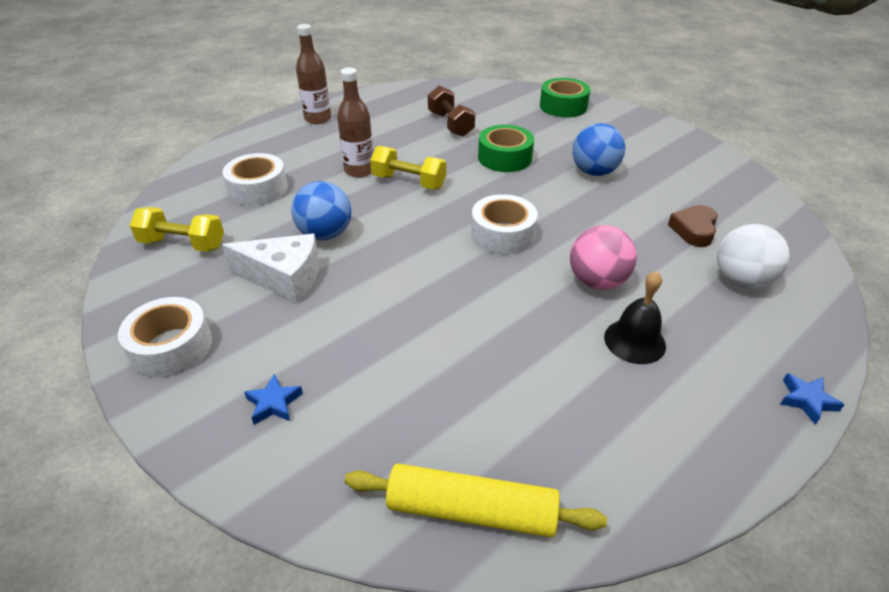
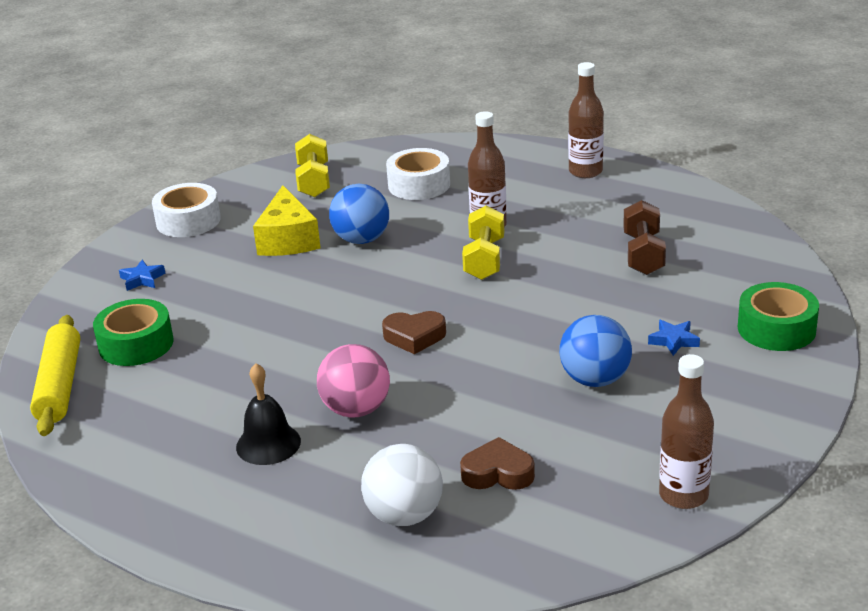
camera: 75 degrees right, 10 degrees down
white cheese [222,234,319,303] -> yellow cheese [253,185,321,256]
brown dumbbell [428,86,475,137] -> brown dumbbell turned 45 degrees counterclockwise [623,200,666,275]
white tape [471,194,538,254] -> brown heart [382,311,446,354]
green tape [478,125,534,172] -> green tape moved to [93,299,174,366]
blue star [780,373,845,425] -> blue star moved to [648,320,700,356]
none -> brown bottle [659,354,714,509]

